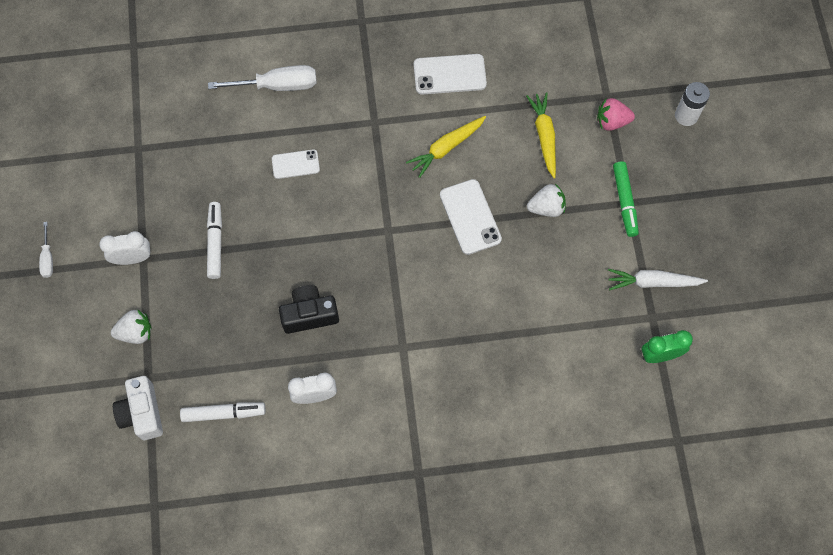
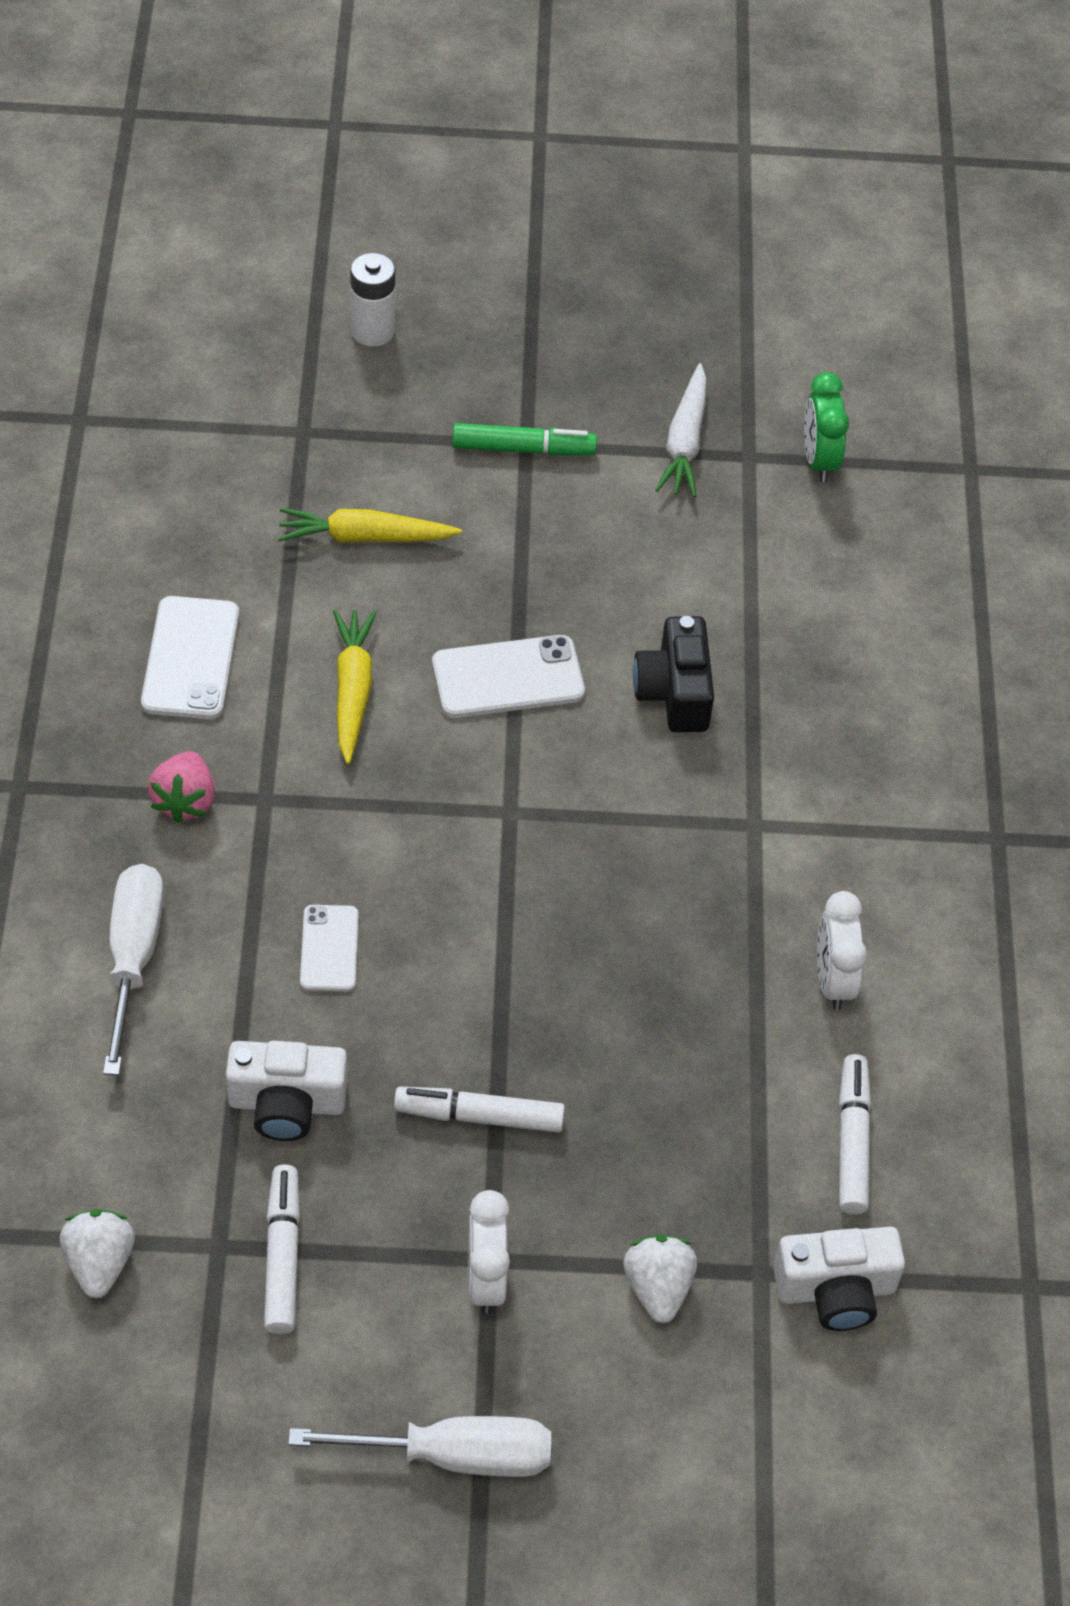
camera: 85 degrees left, 15 degrees down
white screwdriver [39,222,53,278] -> white screwdriver [288,1416,551,1477], size x1.93
black camera [279,285,339,334] -> black camera moved to [633,616,714,732]
yellow carrot [406,116,486,178] -> yellow carrot turned 150 degrees counterclockwise [333,609,377,764]
white strawberry [527,184,566,217] -> white strawberry moved to [60,1209,135,1298]
pink strawberry [597,98,635,131] -> pink strawberry moved to [148,751,215,823]
none -> white camera [226,1041,347,1141]
none -> white marker [264,1164,300,1334]

